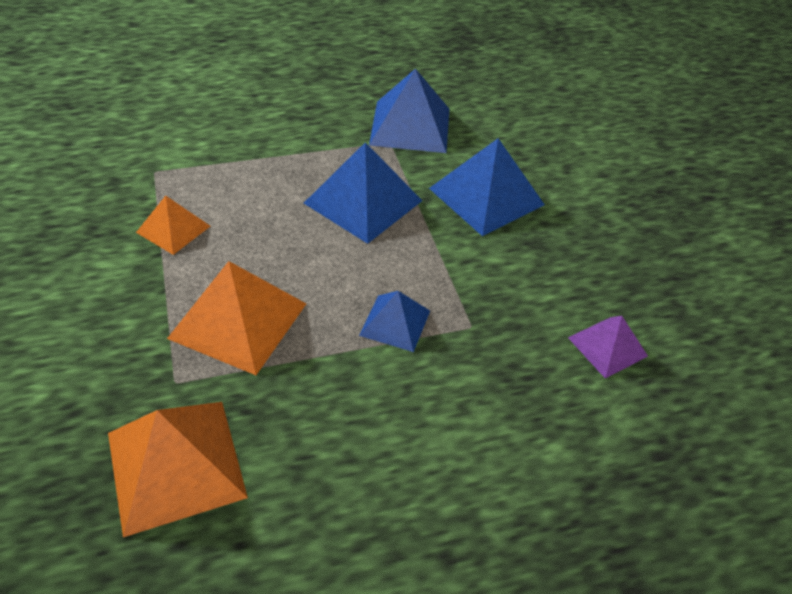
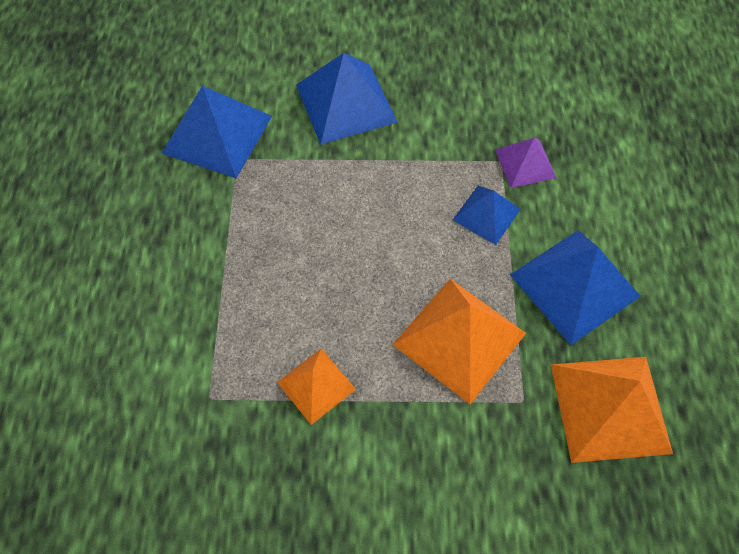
camera: 70 degrees left, 15 degrees up
blue pyramid [304,142,423,244] -> blue pyramid moved to [510,230,641,345]
purple pyramid [568,316,648,379] -> purple pyramid moved to [495,138,557,188]

